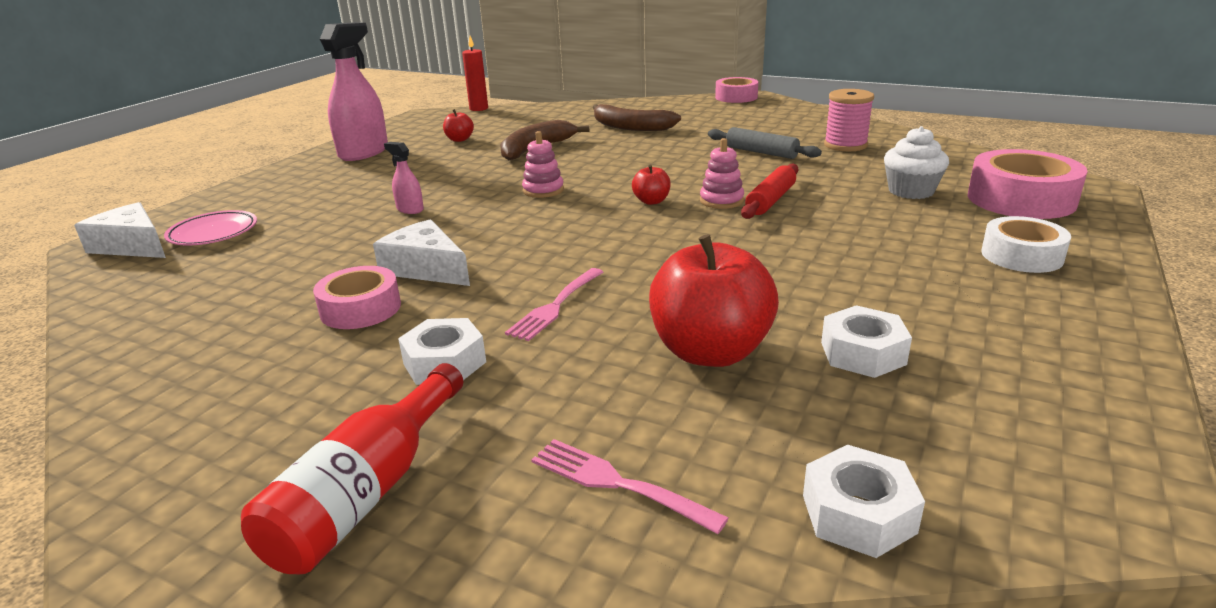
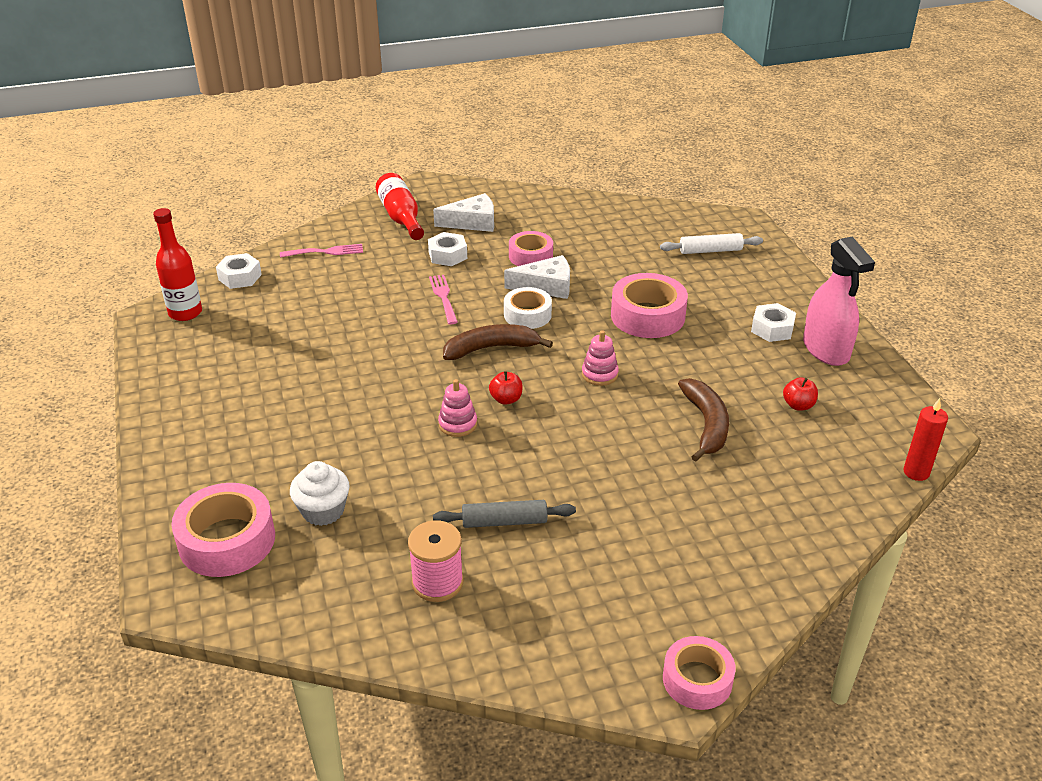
camera: 135 degrees right, 10 degrees up
white cheese [74,202,166,258] -> white cheese moved to [433,193,494,232]
pink plate [164,210,257,245] -> white rolling pin [660,233,763,254]
pink spray bottle [384,142,424,214] -> pink tape [611,273,688,338]
brown banana [593,104,681,131] -> brown banana moved to [443,324,553,360]
red apple [649,234,779,367] -> none
red rolling pin [741,163,799,219] -> none
white nut [821,305,912,378] -> white nut moved to [751,303,796,342]
white tape [981,216,1071,273] -> white tape moved to [504,287,552,329]
none -> red bottle [153,208,202,321]

